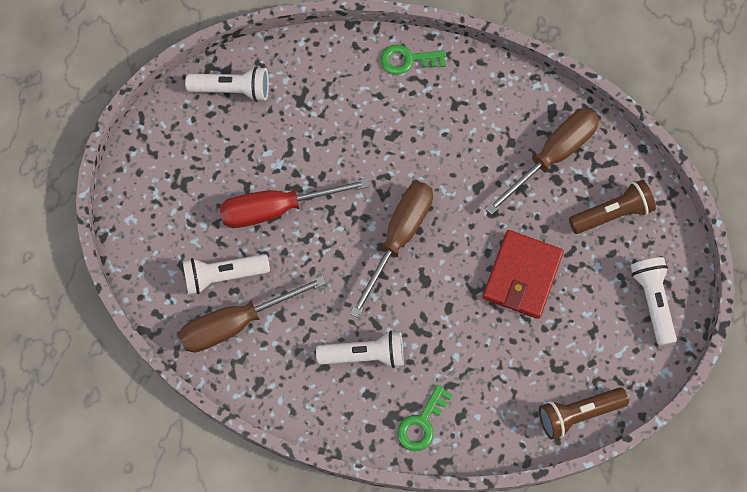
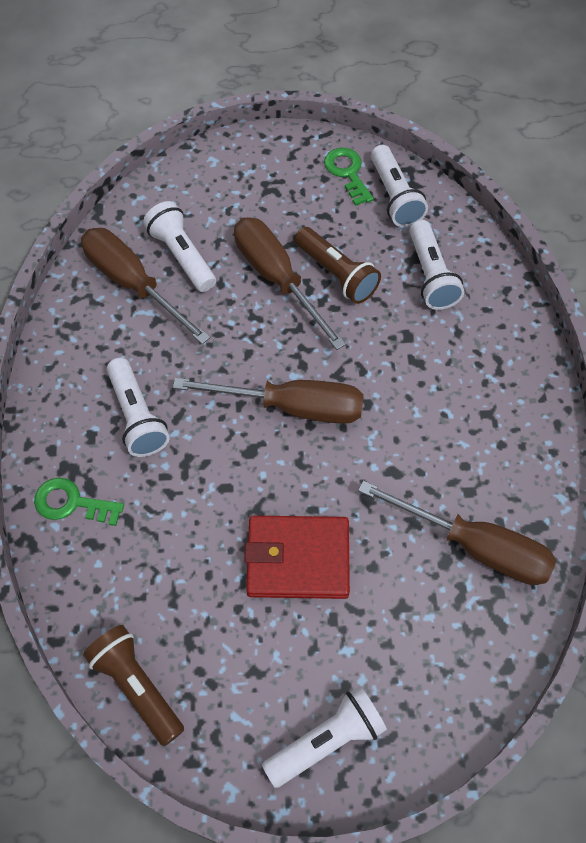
camera: 70 degrees right, 10 degrees down
red screwdriver [220,178,370,228] -> brown screwdriver [234,217,346,350]
green key [380,44,446,75] -> green key moved to [324,148,374,206]
brown flashlight [569,180,656,234] -> brown flashlight moved to [295,227,381,304]
none -> white flashlight [409,220,464,310]

